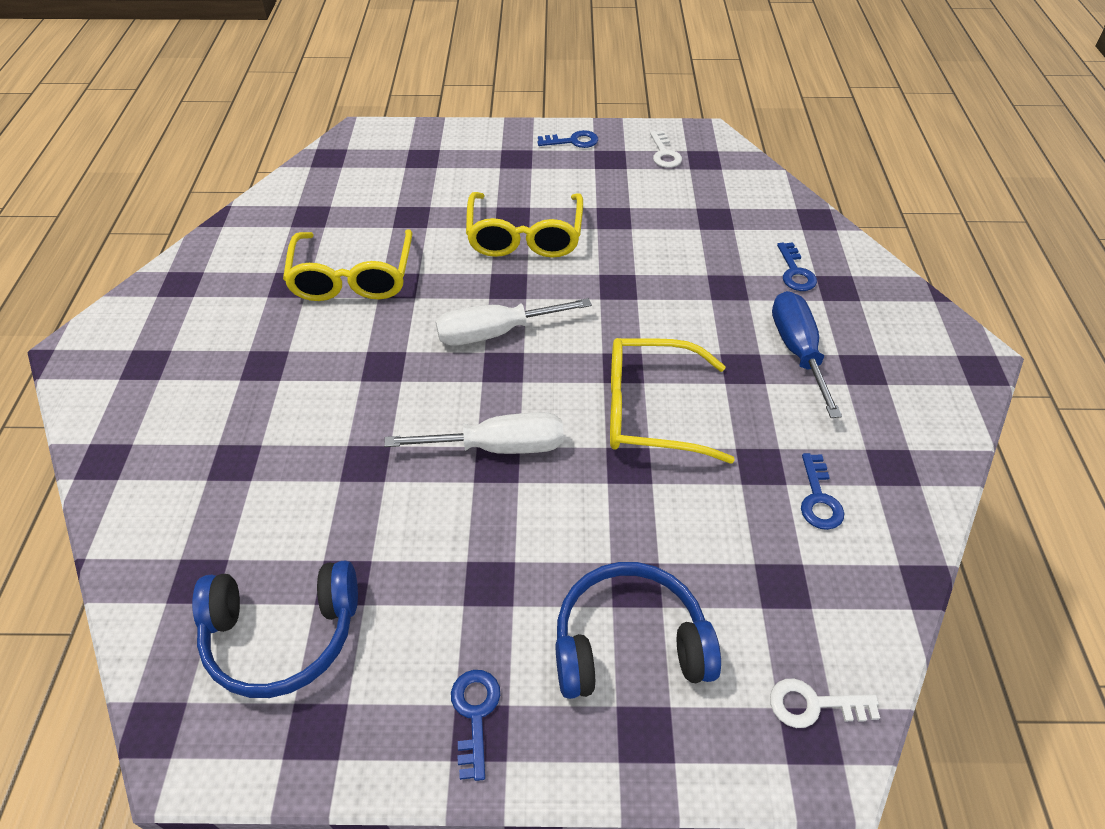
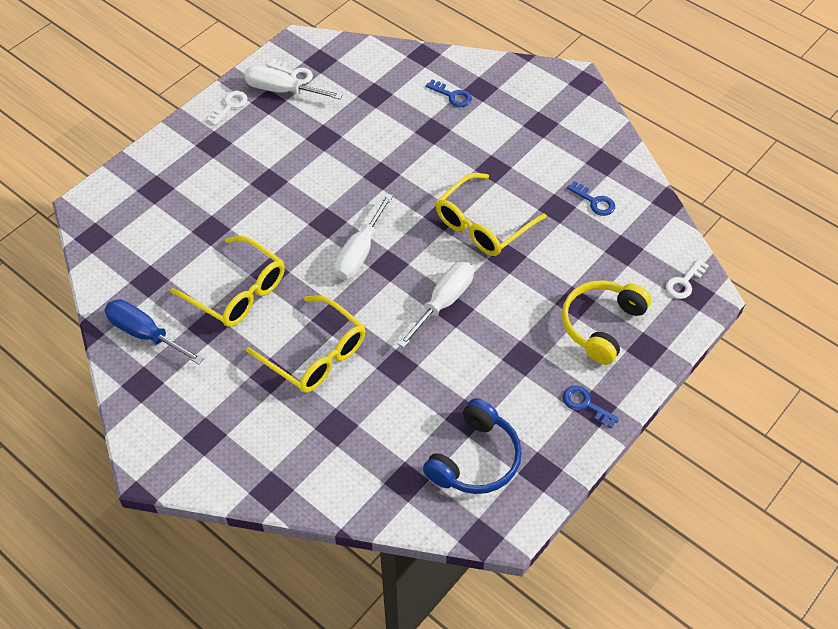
camera: 50 degrees left, 5 degrees up
yellow glasses [466,192,583,258] -> yellow glasses moved to [246,295,365,393]
blue key [538,130,598,148] -> white key [207,91,247,125]
blue headphones [555,562,721,699] -> yellow headphones [562,280,651,365]
blue screwdriver [772,291,842,418] -> blue screwdriver moved to [104,299,204,364]
none -> white screwdriver [244,65,343,99]

